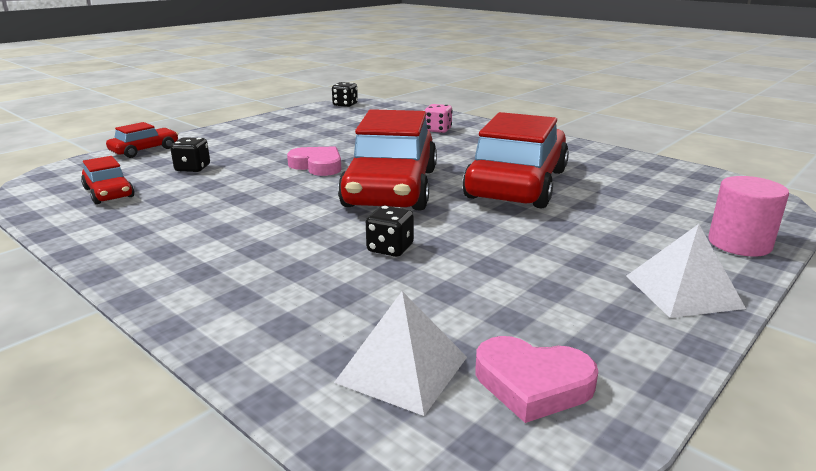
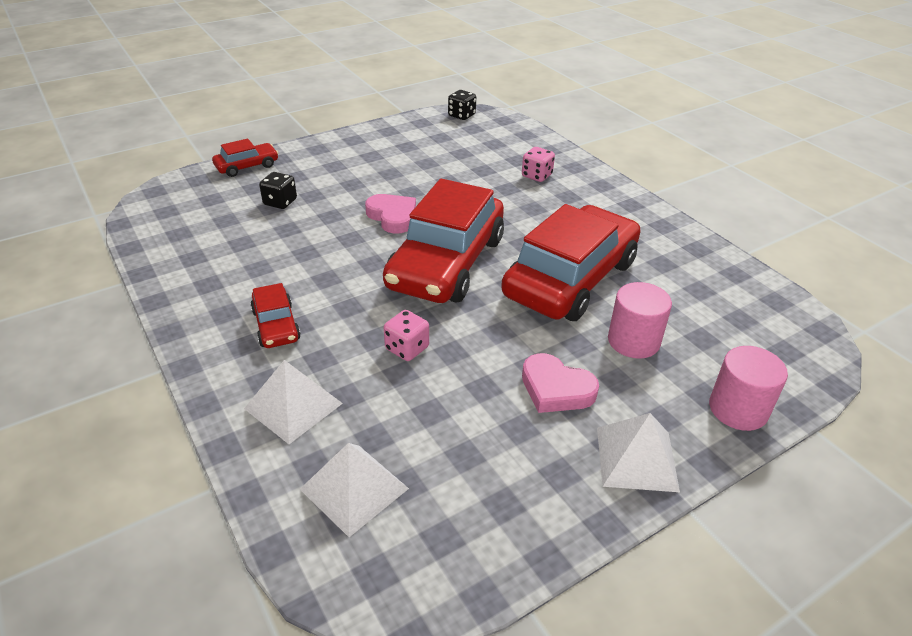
camera: 15 degrees right, 15 degrees up
red car [81,156,134,204] -> red car moved to [250,283,301,348]
black dice [366,206,414,257] -> pink dice [384,310,429,361]
pink heart [476,336,598,423] -> pink heart moved to [522,353,599,413]
none -> white pyramid [244,360,343,444]
none -> pink cylinder [608,282,672,359]

